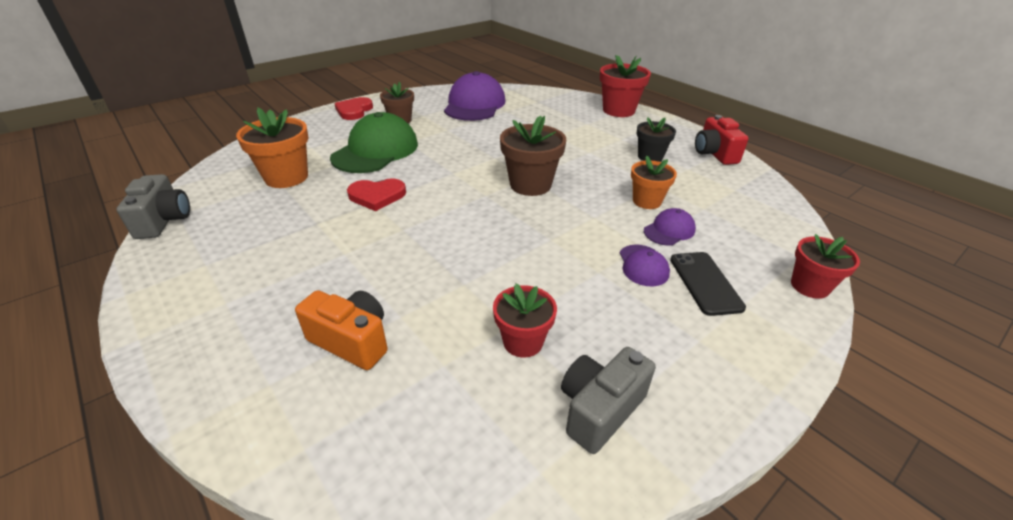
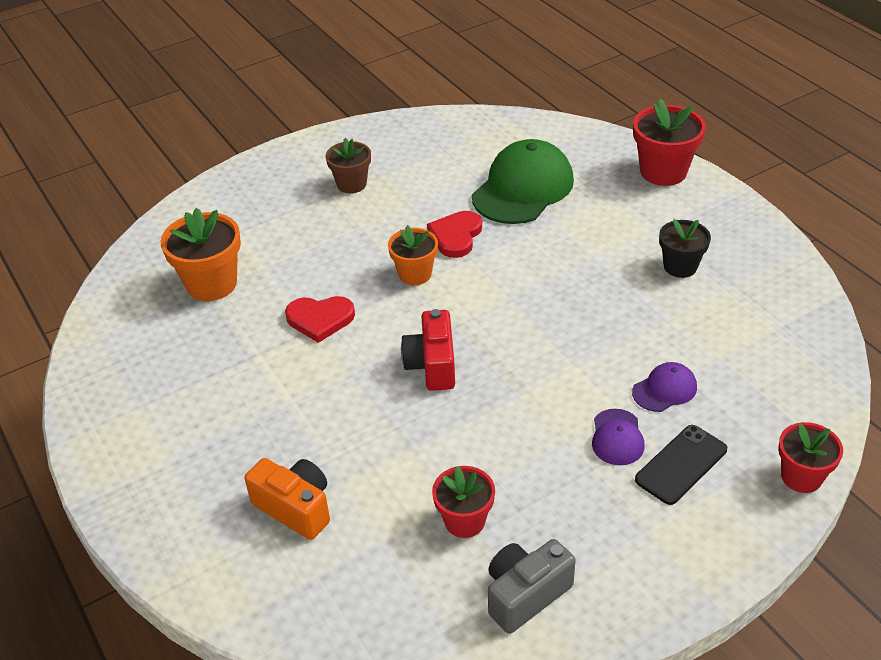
camera: 10 degrees right, 5 degrees up
grey camera [116,174,190,239] -> none
green cap [330,112,418,173] -> green cap moved to [472,139,574,224]
red heart [335,97,373,120] -> red heart moved to [427,211,482,258]
purple cap [444,71,505,121] -> none
brown flower pot [500,116,566,196] -> none
orange flower pot [631,156,677,209] -> orange flower pot moved to [388,225,438,285]
black phone [670,252,746,316] -> black phone turned 45 degrees clockwise [635,425,727,505]
red camera [695,115,749,165] -> red camera moved to [401,309,455,391]

